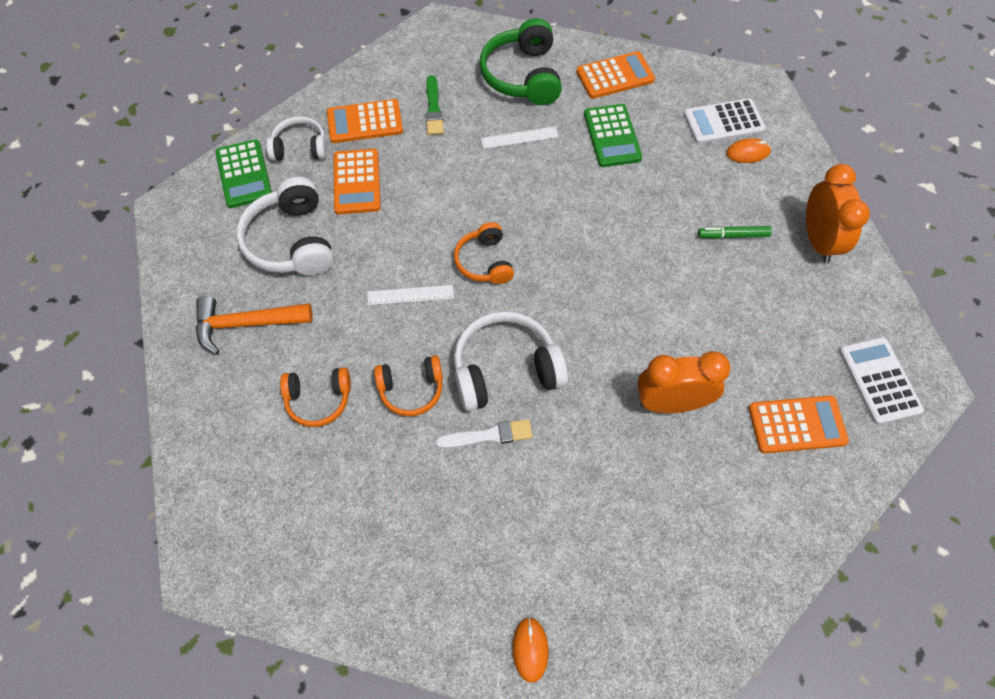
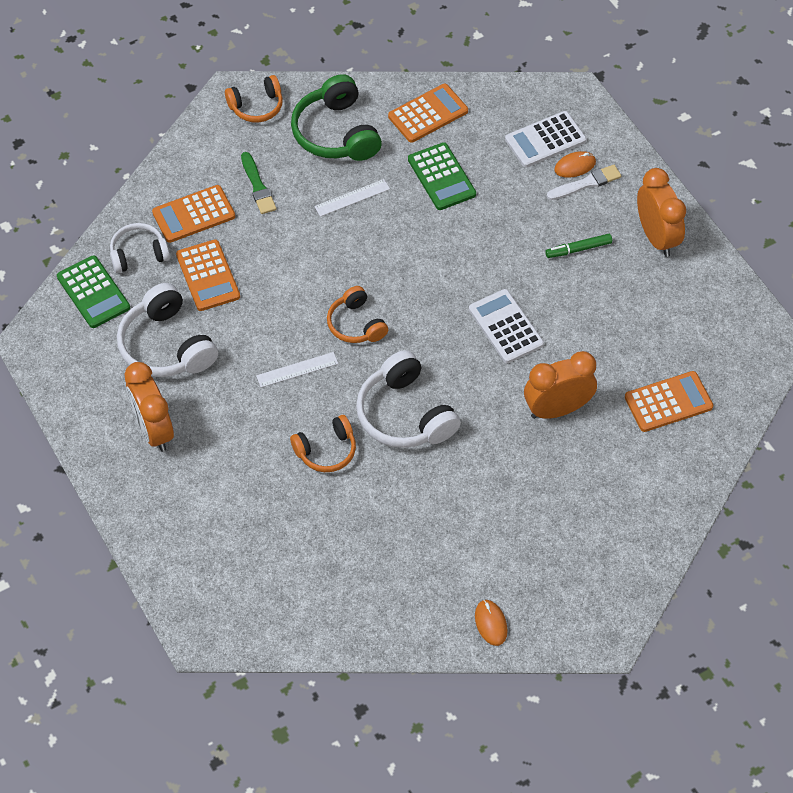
camera: 15 degrees left, 5 degrees down
orange hammer [196,296,313,355] -> orange clock [124,362,174,452]
orange headphones [280,367,351,427] -> orange headphones moved to [225,75,283,122]
white brush [435,419,532,449] -> white brush moved to [547,165,621,200]
white headphones [454,311,568,411] -> white headphones turned 90 degrees counterclockwise [356,350,461,448]
white calculator [839,337,924,425] -> white calculator moved to [469,289,544,363]

